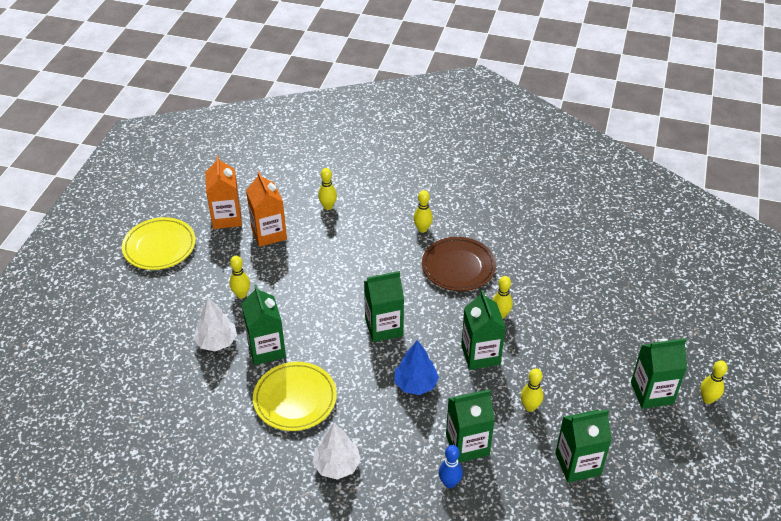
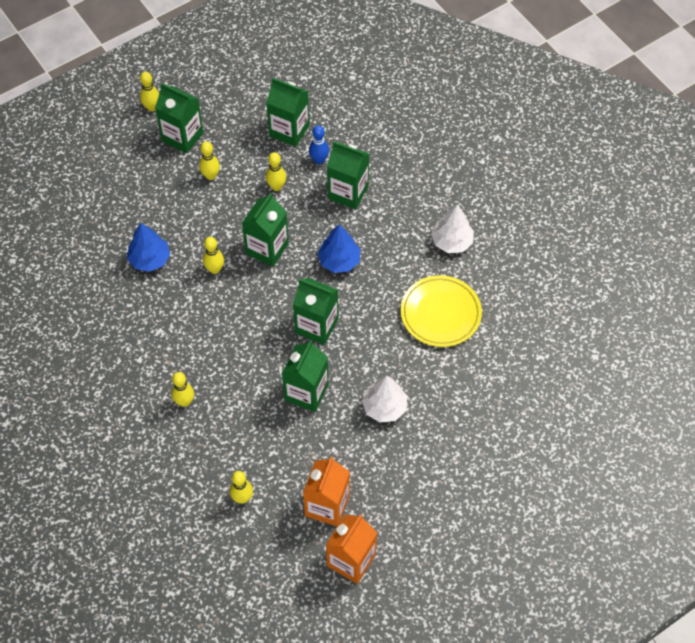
camera: 140 degrees left, 15 degrees up
yellow plate [122,217,196,270] -> none
white tree [194,298,237,351] -> white tree moved to [362,375,407,423]
yellow bowling pin [229,256,250,299] -> yellow bowling pin moved to [199,141,220,180]
green carton [241,285,286,365] -> green carton moved to [282,340,328,412]
brown plate [422,237,496,291] -> none
blue bowling pin [439,445,463,488] -> blue bowling pin moved to [309,125,329,164]
none -> blue tree [127,223,170,272]

